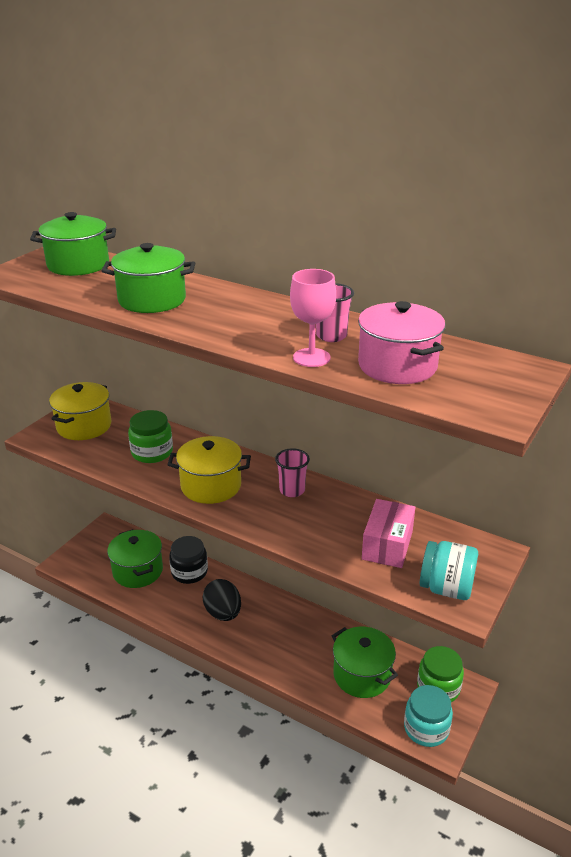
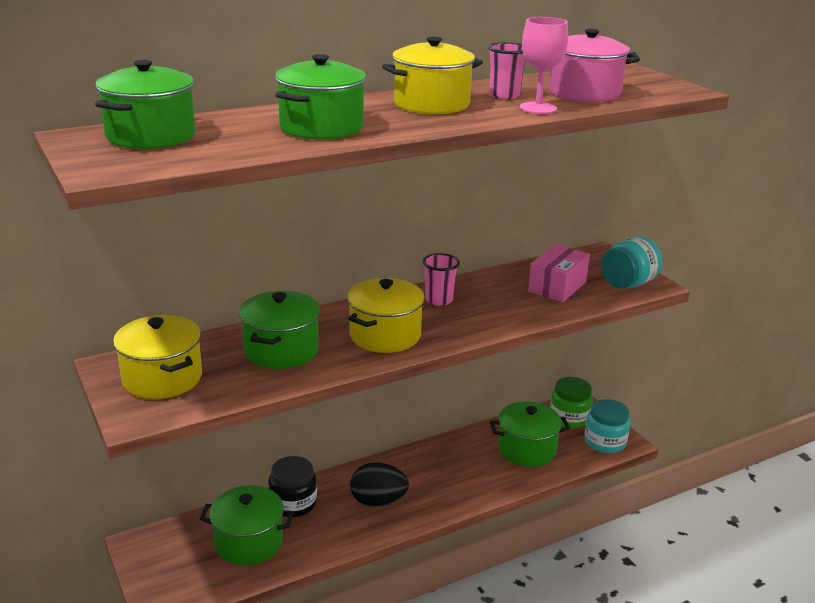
camera: 60 degrees left, 5 degrees down
green jar [128,410,173,463] -> green pot [239,291,320,369]
pink box [362,499,415,568] -> pink box turned 75 degrees clockwise [528,244,590,302]
none -> yellow pot [382,37,483,114]

